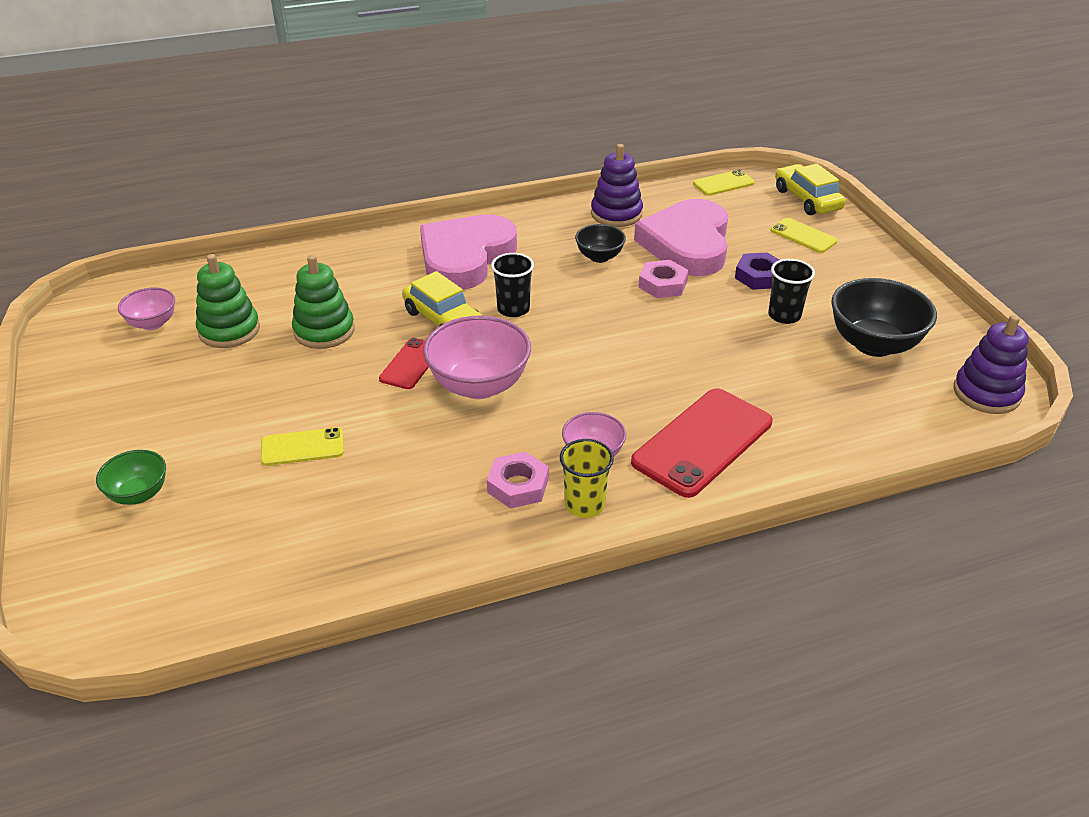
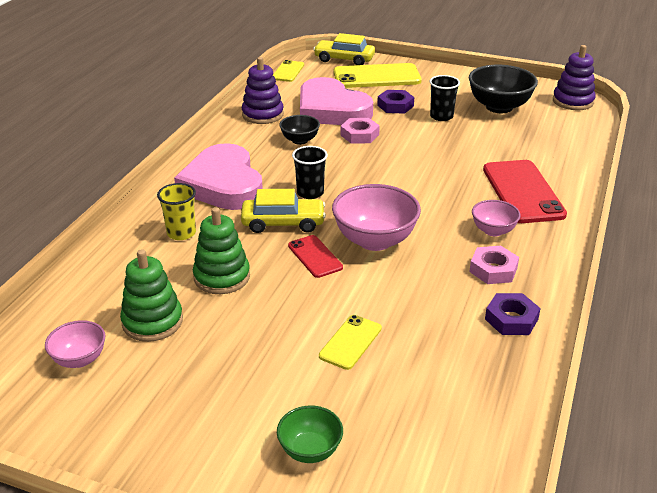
camera: 50 degrees left, 5 degrees down
yellow cup [560,439,614,518] -> yellow cup moved to [157,183,196,240]
yellow phone [770,218,838,253] -> yellow phone [334,63,422,88], size x1.88
none -> purple nut [485,293,541,335]

